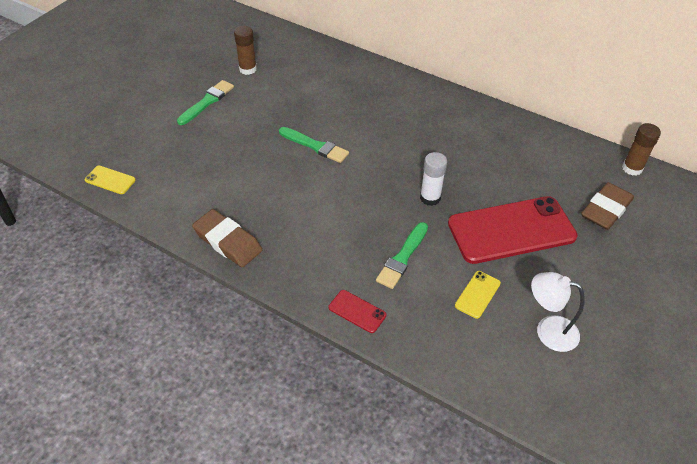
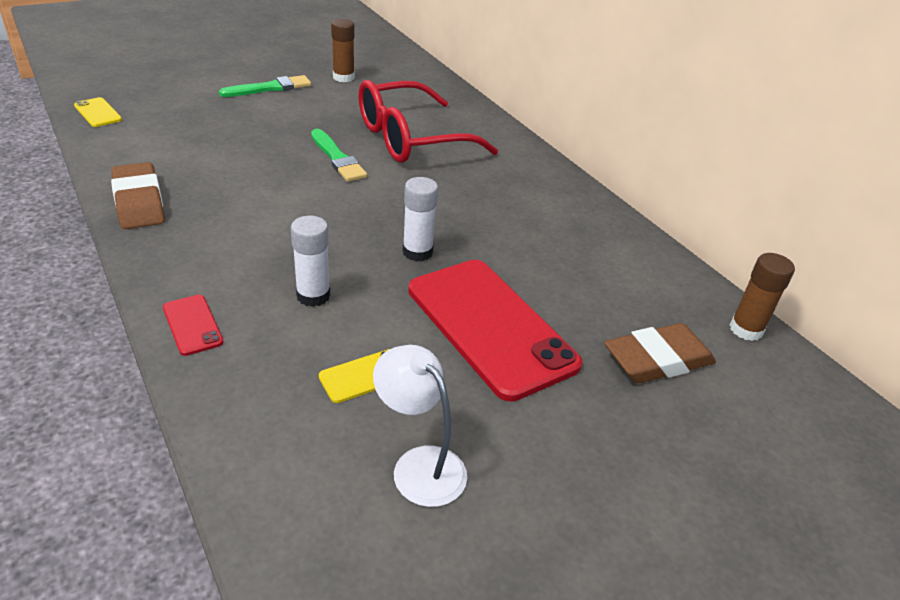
camera: 25 degrees right, 10 degrees down
green brush [376,222,428,289] -> white glue stick [291,216,330,307]
red phone [448,196,578,264] -> red phone turned 45 degrees clockwise [408,260,582,402]
none -> red glasses [358,80,498,163]

